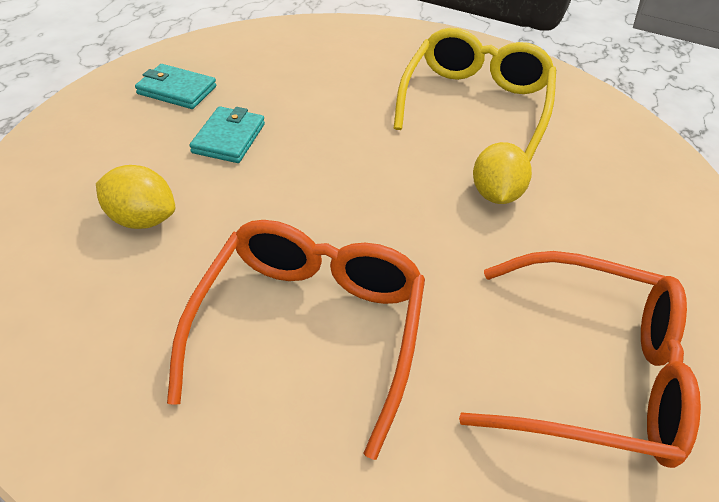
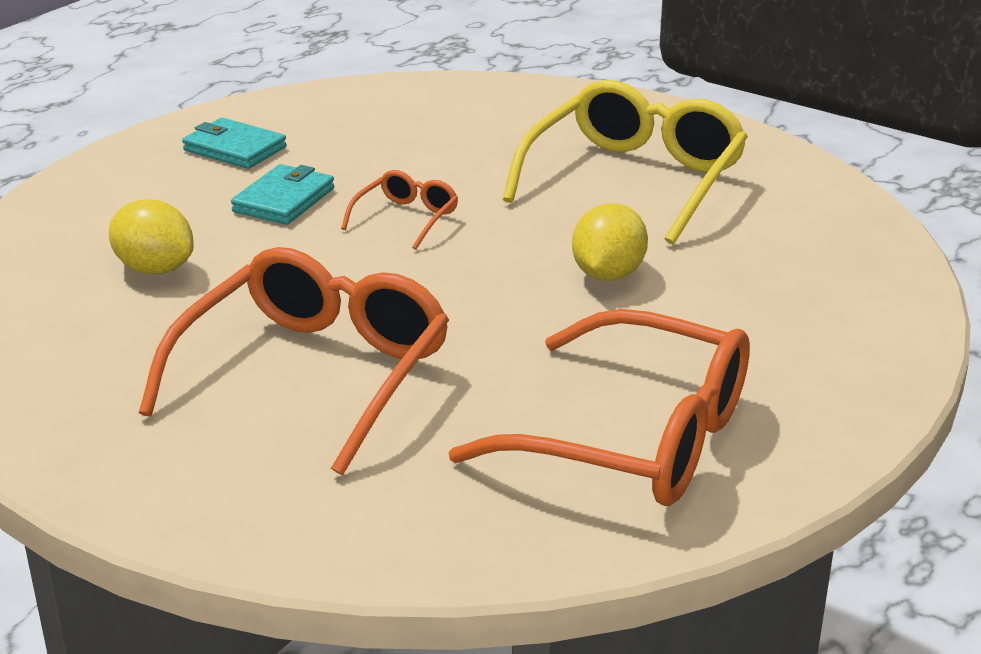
camera: 15 degrees right, 15 degrees down
none -> orange glasses [341,170,458,249]

